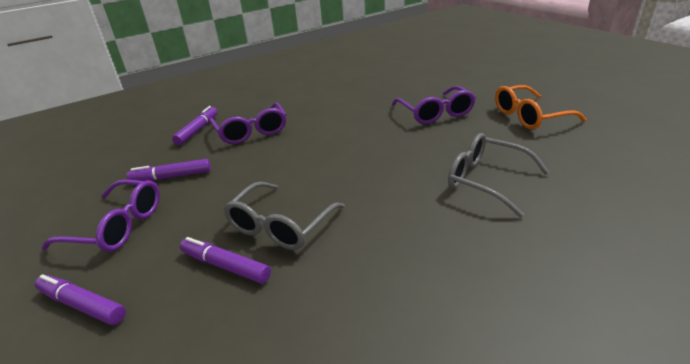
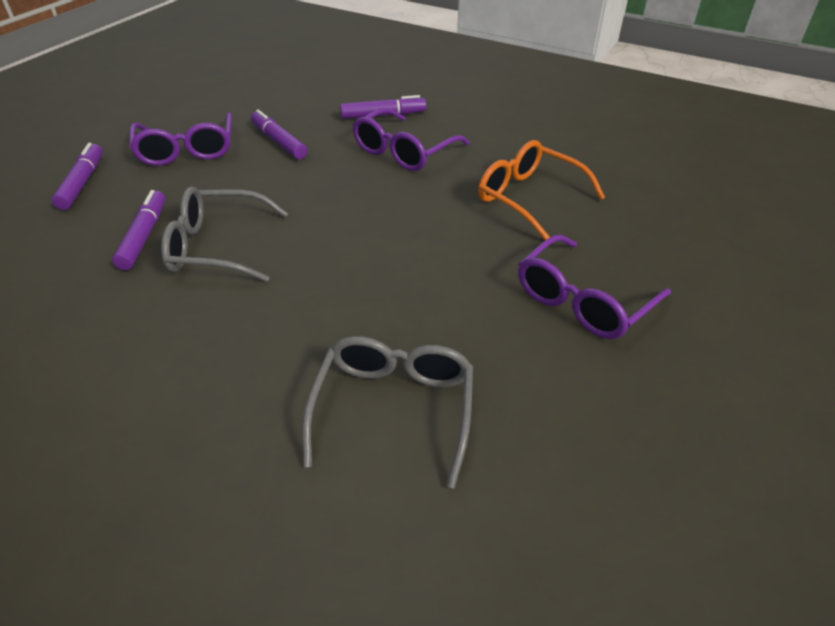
camera: 60 degrees right, 10 degrees up
orange glasses [495,85,586,129] -> orange glasses moved to [478,140,605,240]

